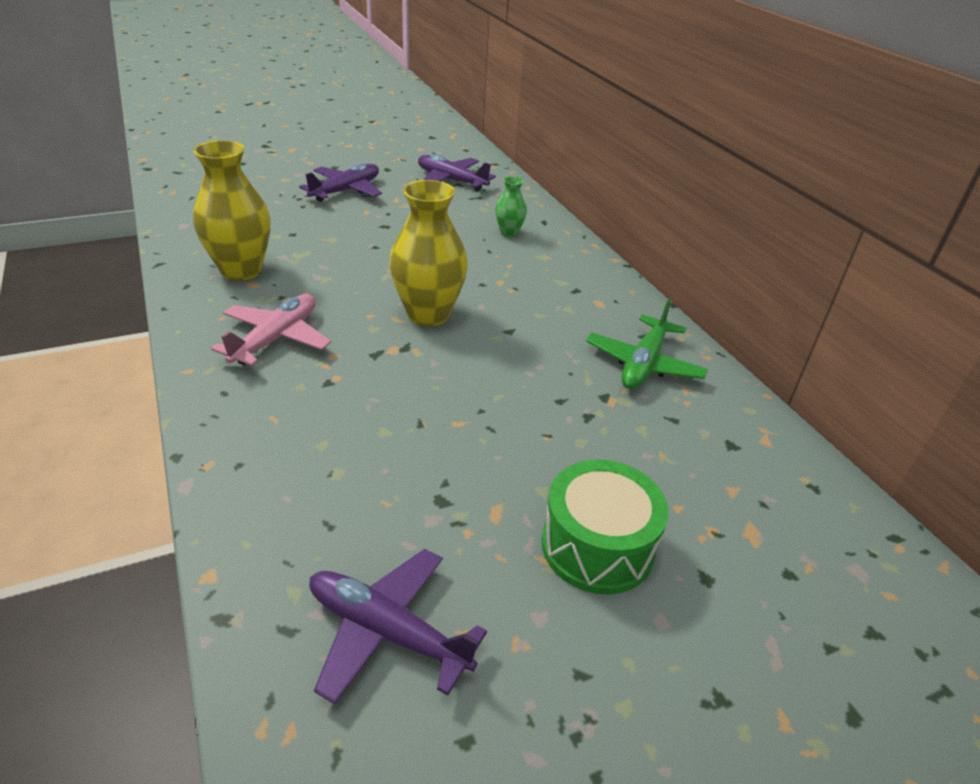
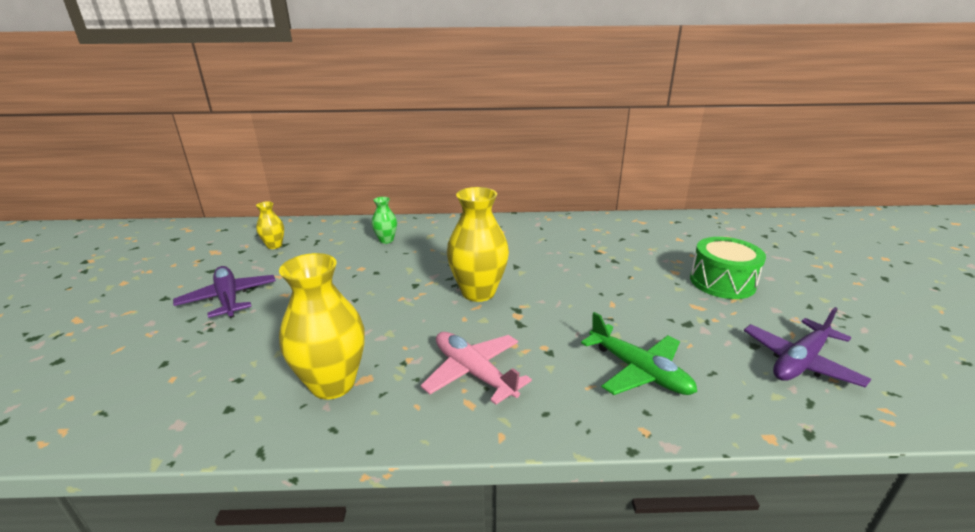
camera: 65 degrees left, 10 degrees down
purple plane [418,154,496,191] -> yellow vase [256,201,284,249]
green plane [586,298,708,389] -> green plane moved to [581,312,697,395]

